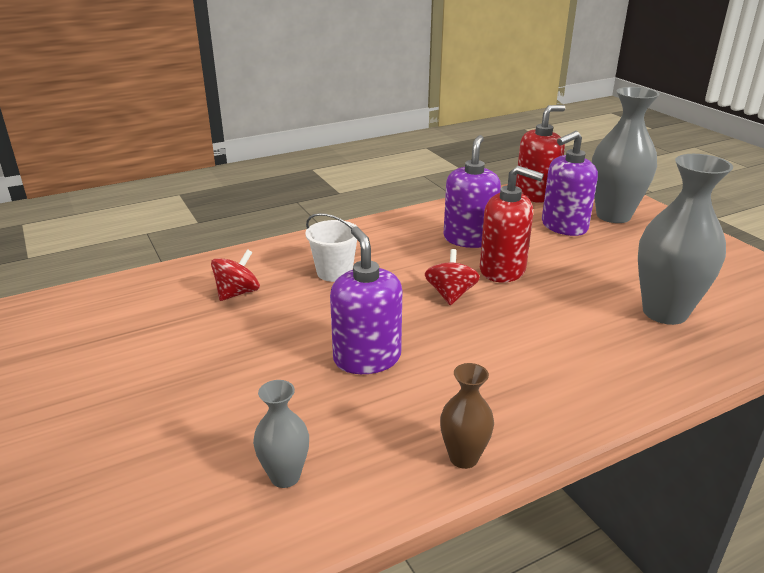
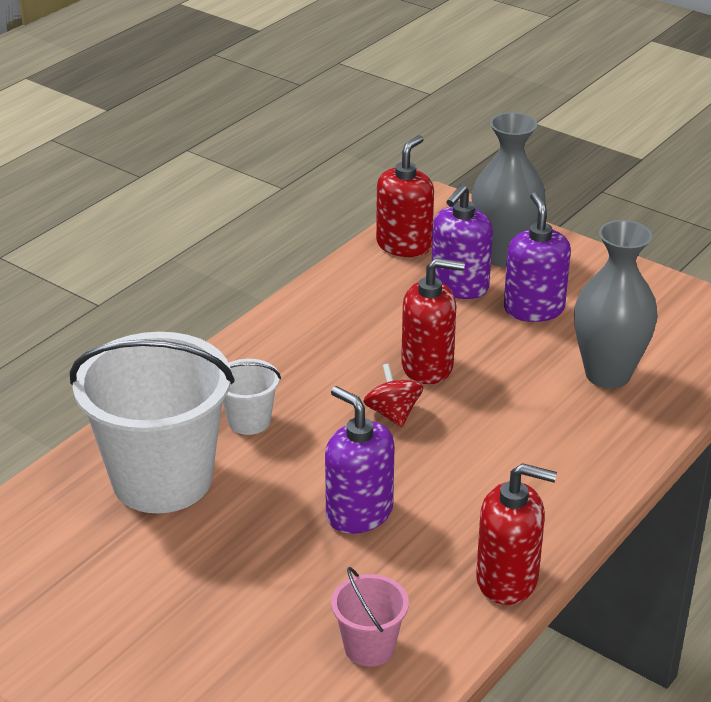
camera: 25 degrees left, 5 degrees up
red spinning top [211,249,260,301] -> white bucket [70,332,234,513]
grey vase [253,380,309,488] -> pink bucket [331,567,409,667]
brown vase [440,363,494,469] -> red soap dispenser [476,463,557,605]
purple soap dispenser [443,135,501,248] -> purple soap dispenser moved to [504,192,571,322]

